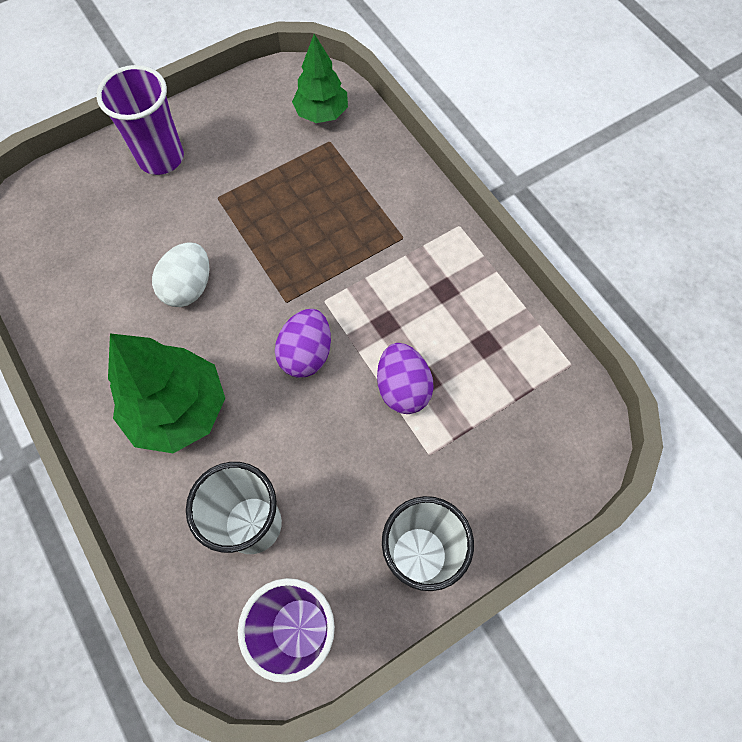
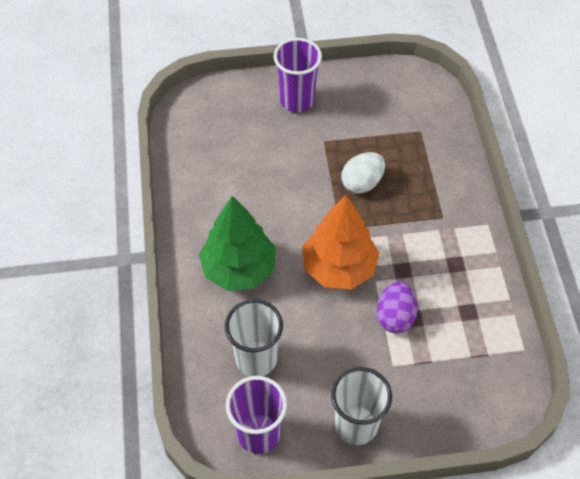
camera: 25 degrees right, 10 degrees down
white egg [152,242,209,307] -> white egg moved to [341,152,385,194]
purple egg [275,309,331,378] -> orange tree [302,195,379,290]
green tree [292,34,348,123] -> none

